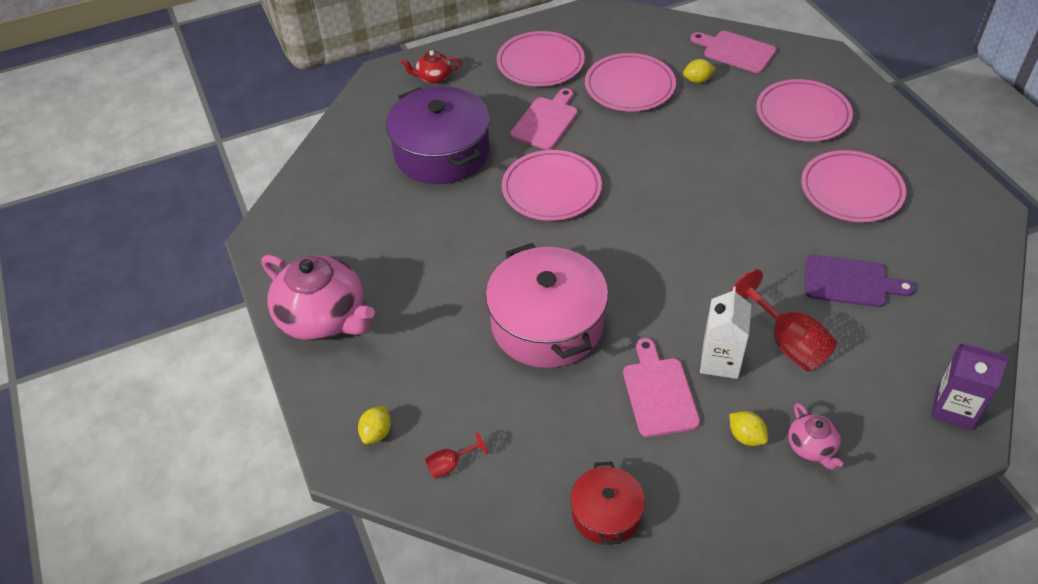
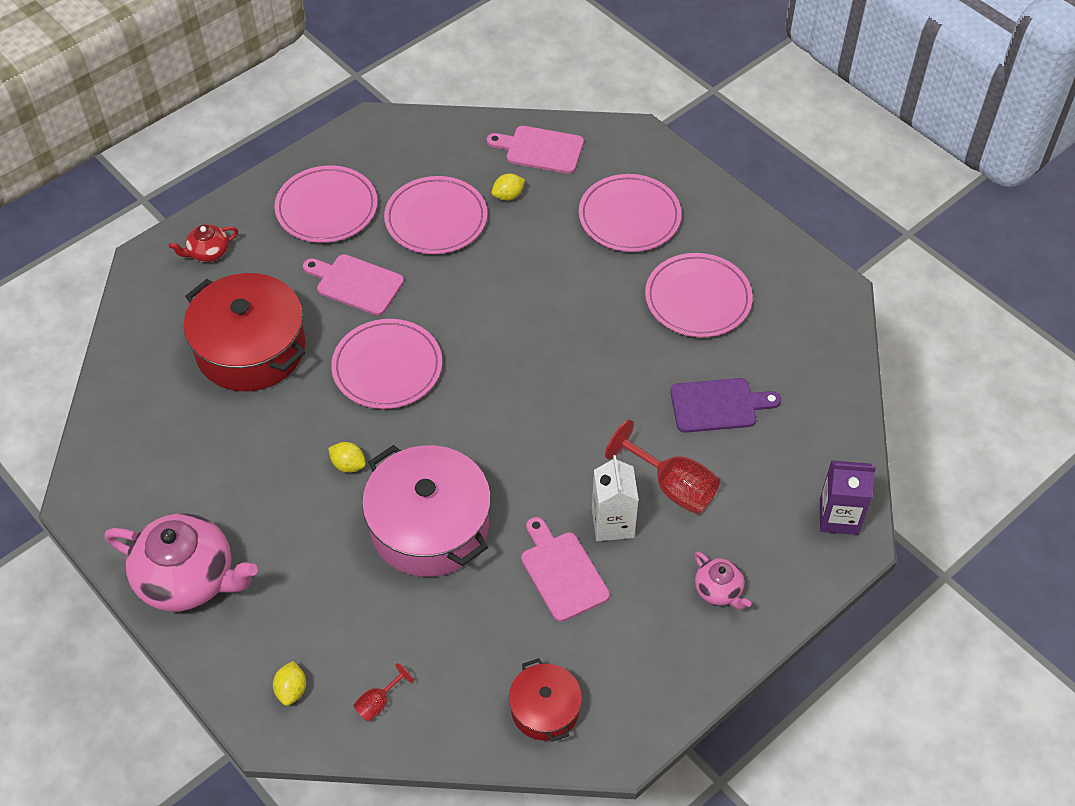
camera: 20 degrees left, 5 degrees up
purple pot [386,86,490,184] -> red pot [184,273,305,391]
pink cutting board [510,88,578,150] -> pink cutting board turned 75 degrees counterclockwise [303,254,404,315]
yellow lemon [729,411,768,446] -> yellow lemon moved to [328,442,366,473]

